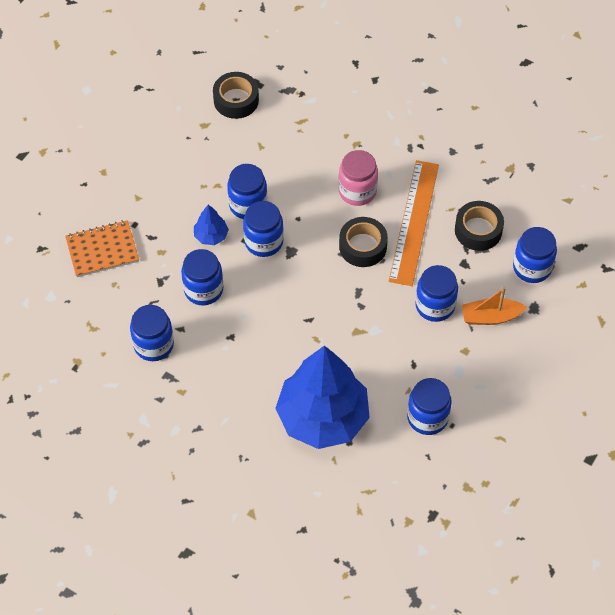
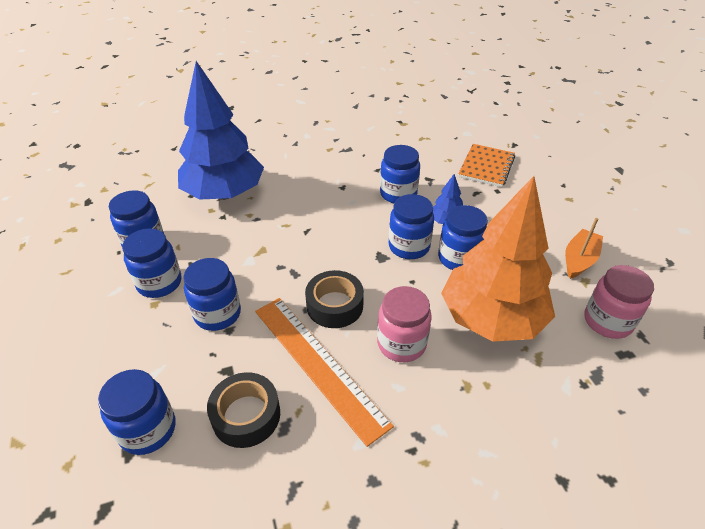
camera: 130 degrees right, 15 degrees down
blue jar [130,305,174,361] -> blue jar moved to [122,229,181,298]
black tape [213,72,259,119] -> pink jar [584,265,654,339]
orange boat [462,287,527,325] -> orange boat moved to [565,218,603,279]
none -> orange tree [441,176,555,342]

